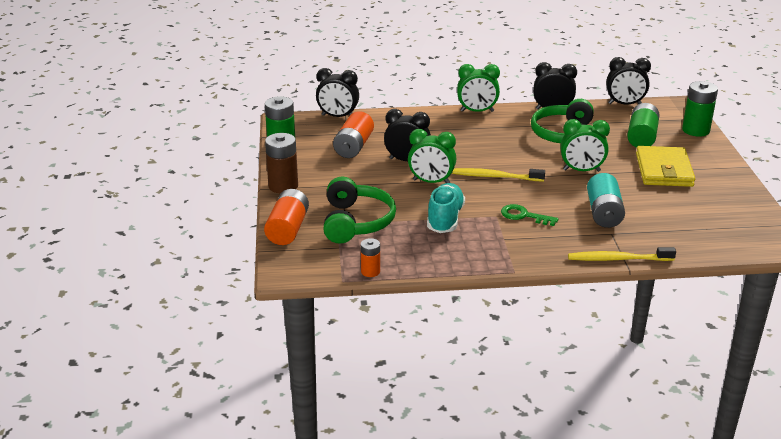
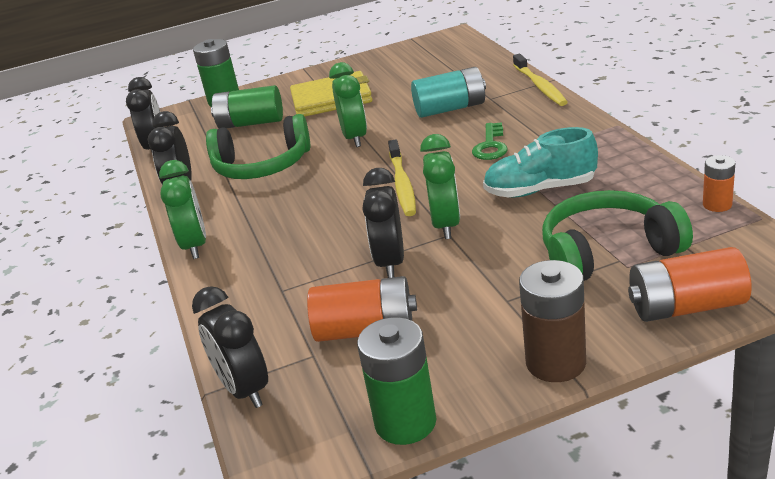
camera: 100 degrees left, 0 degrees up
black clock [316,68,359,117] -> black clock turned 150 degrees clockwise [192,286,268,408]

